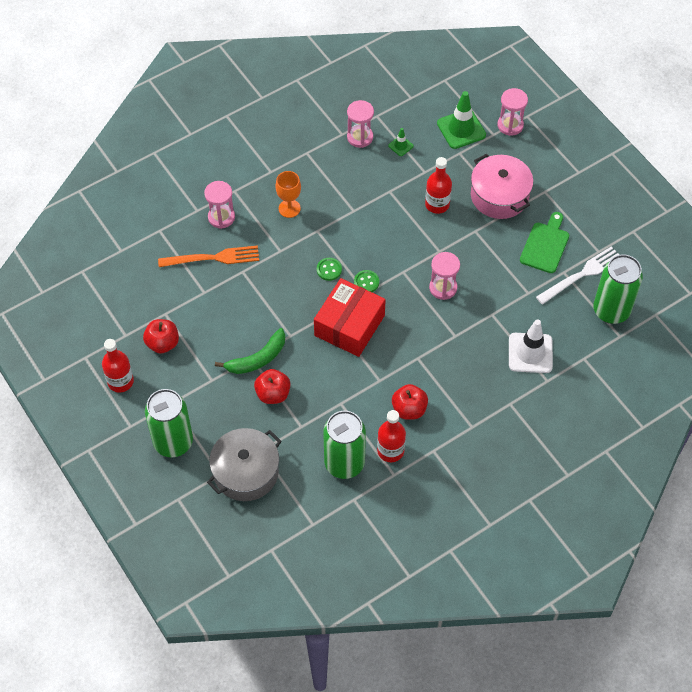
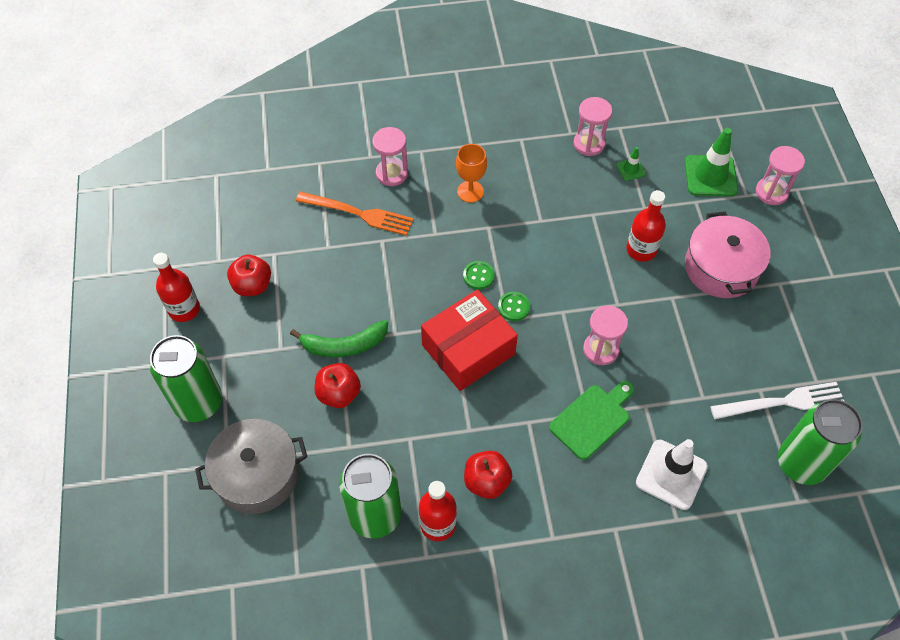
camera: 25 degrees right, 0 degrees up
green cutting board [520,212,569,273] -> green cutting board moved to [549,381,634,460]

